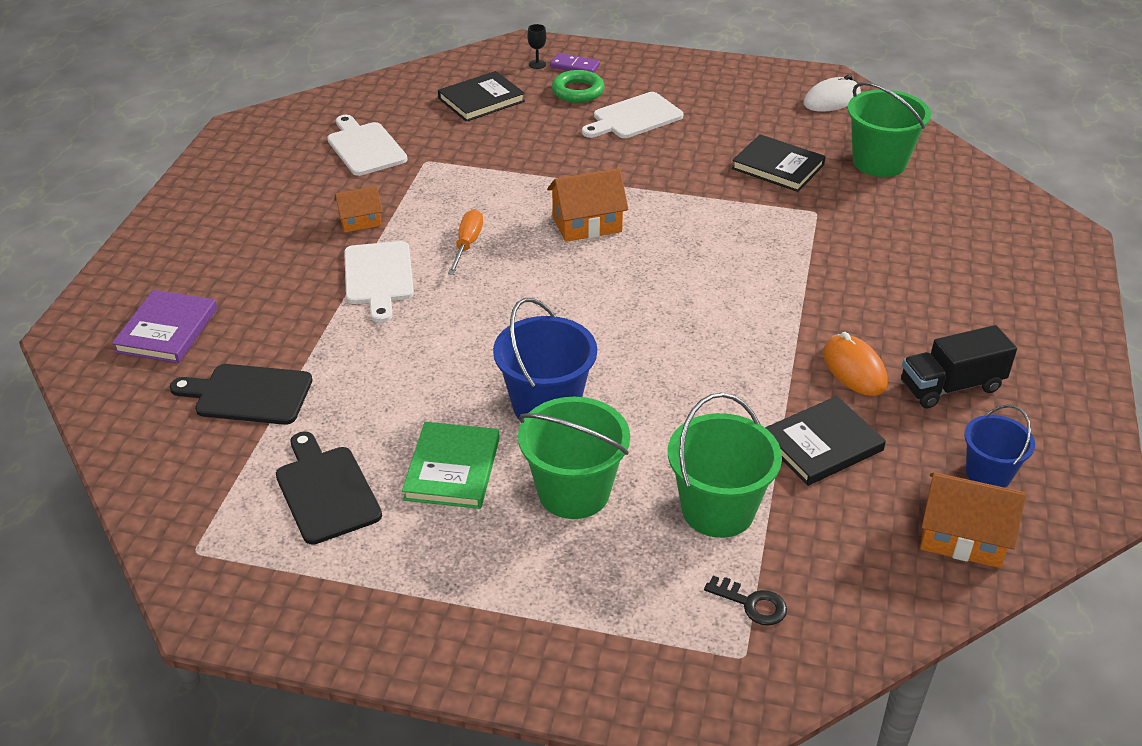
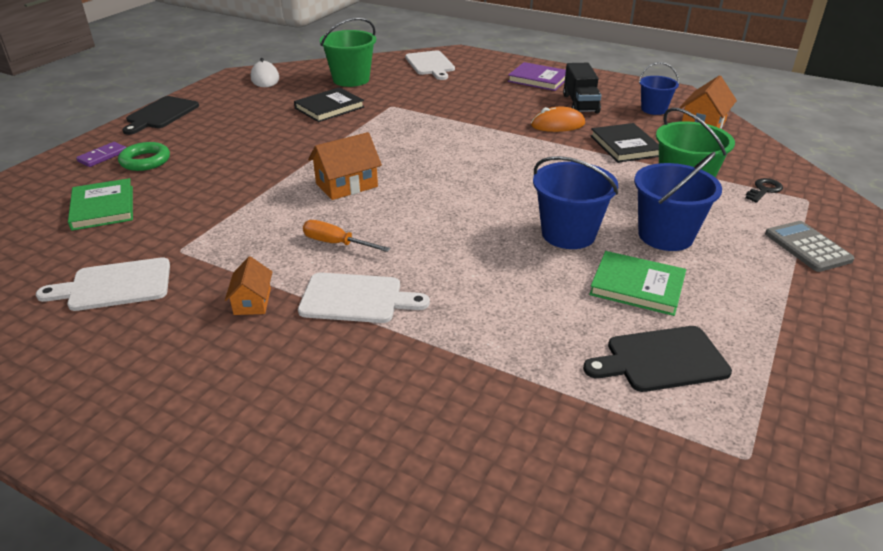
camera: 75 degrees left, 5 degrees down
purple book [112,290,217,363] -> purple book moved to [508,62,566,91]
black cutting board [170,364,312,425] -> black cutting board moved to [122,96,199,135]
black book [438,71,525,122] -> green book [68,178,133,231]
green bucket [518,397,630,519] -> blue bucket [634,152,722,251]
black goblet [527,24,546,69] -> none
orange house [547,168,628,242] -> orange house turned 60 degrees clockwise [308,132,382,200]
white cutting board [582,92,683,138] -> white cutting board moved to [405,50,455,80]
none -> grey calculator [765,221,854,272]

